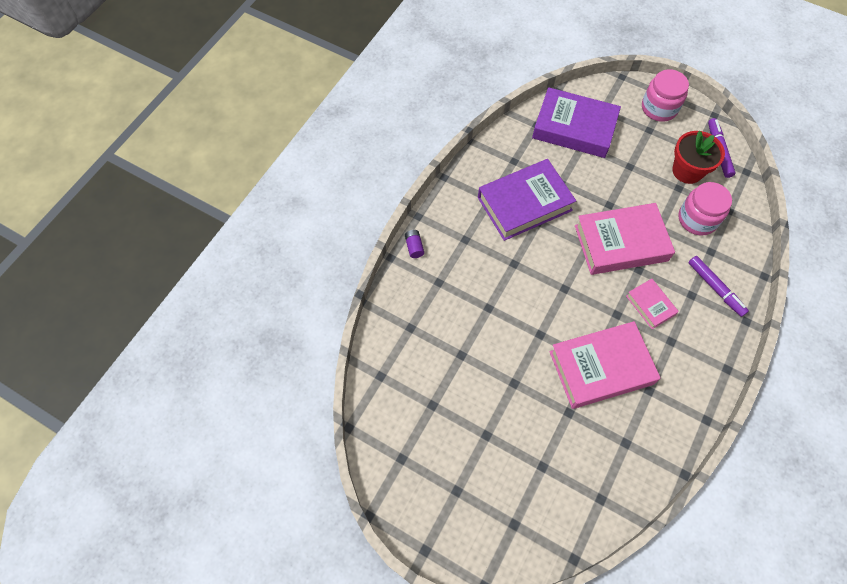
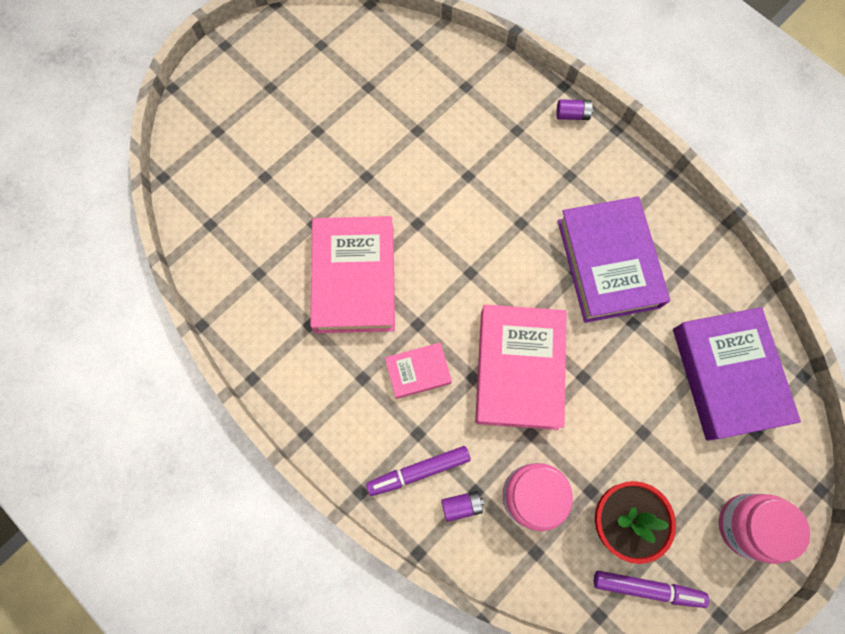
camera: 105 degrees right, 10 degrees up
purple book [532,87,621,158] -> purple book turned 45 degrees counterclockwise [673,307,801,441]
none -> purple battery [441,491,484,522]

